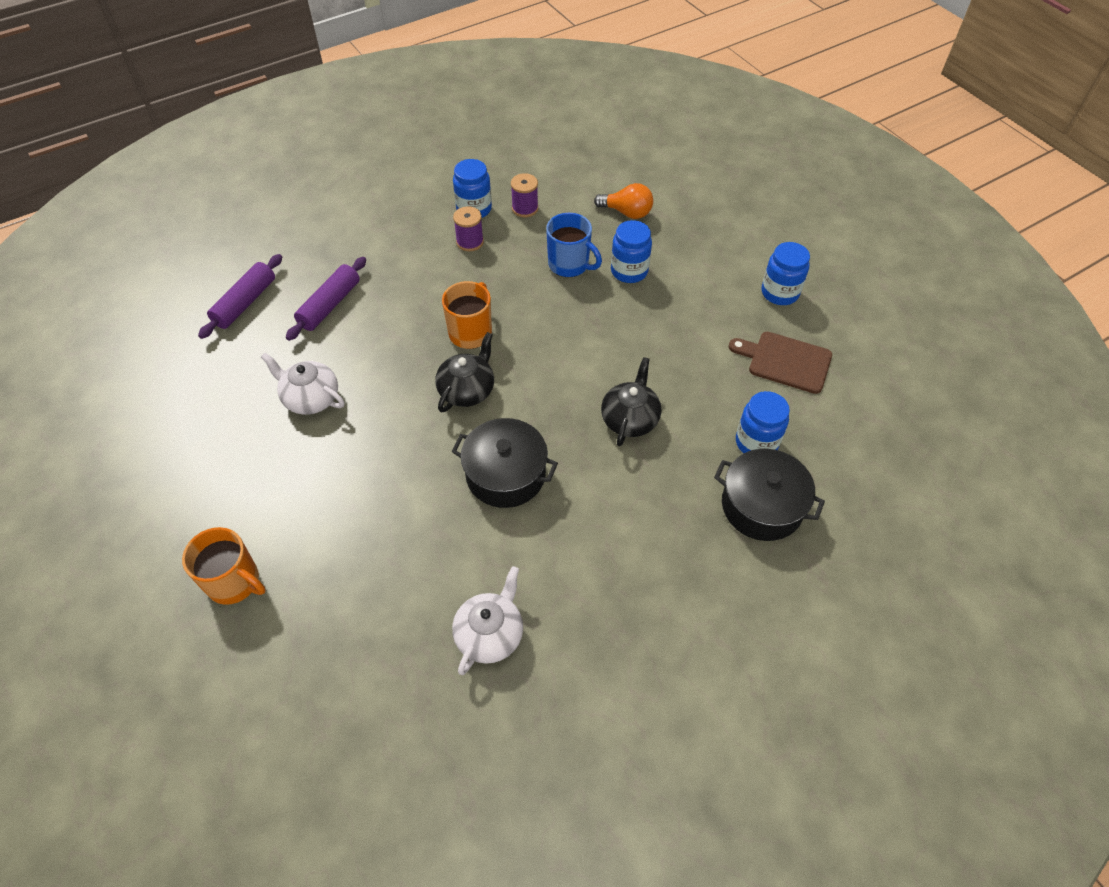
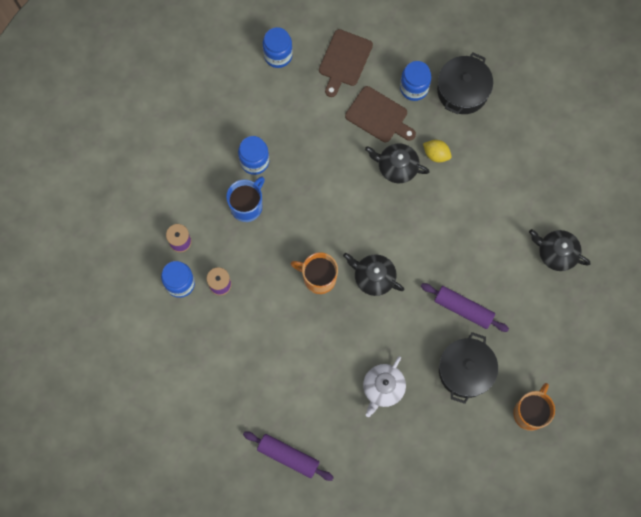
camera: 90 degrees left, 20 degrees up
purple rolling pin [286,257,366,341] -> purple rolling pin moved to [421,283,509,332]
black pot [451,418,558,508] -> black pot moved to [439,332,498,404]
white teapot [452,566,523,675] -> black teapot [529,229,591,271]
orange light bulb [594,183,653,219] -> none
none -> brown cutting board [345,86,416,142]
none -> yellow lemon [423,140,452,162]

